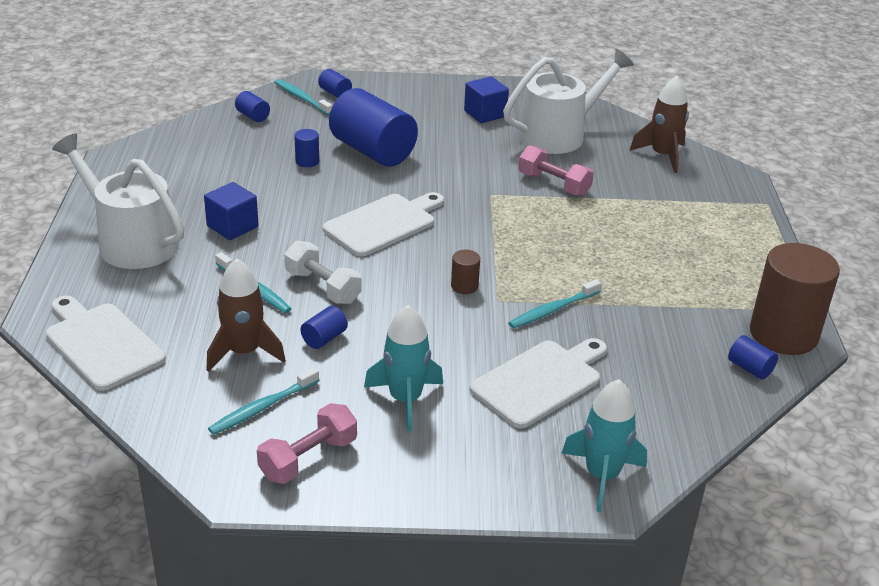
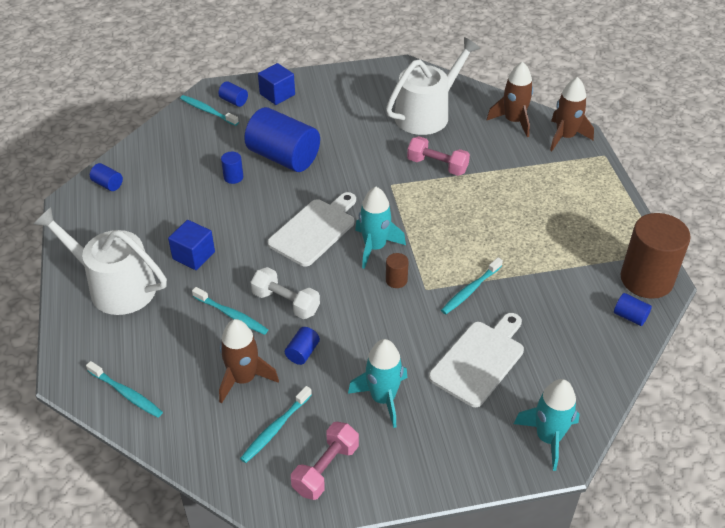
camera: 10 degrees left, 10 degrees up
white cutting board [46,296,166,391] -> turquoise toothbrush [86,361,163,418]
blue cylinder [235,91,270,122] -> blue cylinder moved to [90,163,123,191]
blue cube [464,76,509,123] -> blue cube moved to [258,63,295,105]
none -> turquoise rocket [355,187,406,269]
none -> brown rocket [550,77,594,151]

